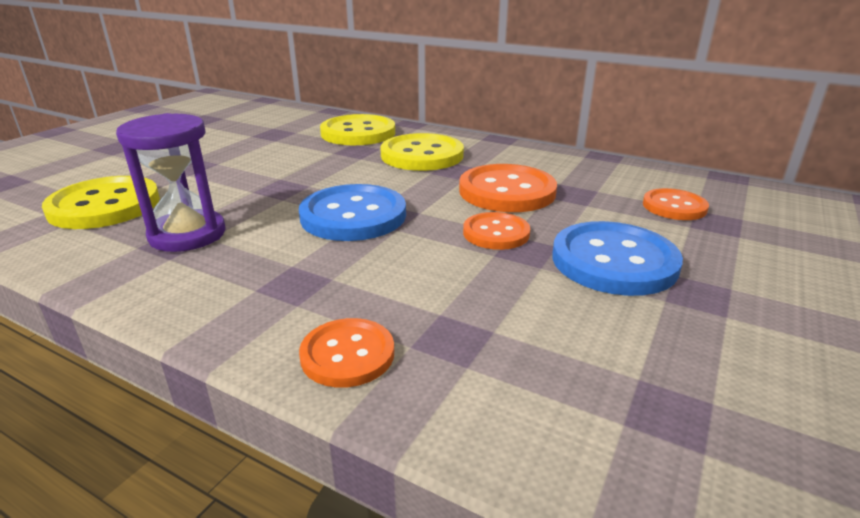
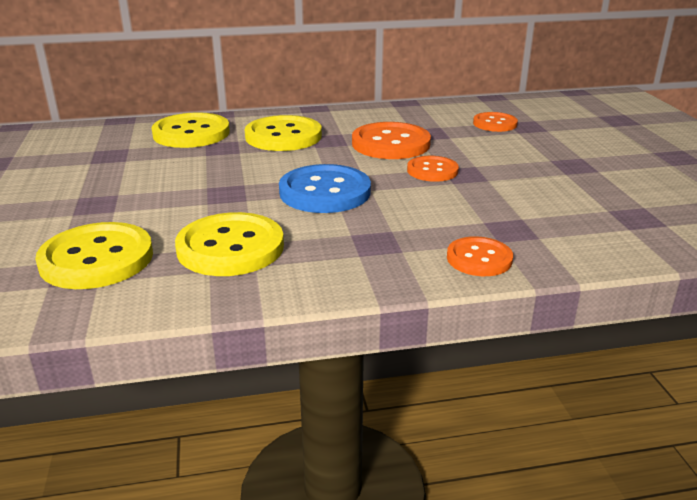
camera: 40 degrees left, 0 degrees up
purple hourglass [116,113,226,252] -> yellow button [175,212,284,276]
blue button [552,221,683,296] -> none

